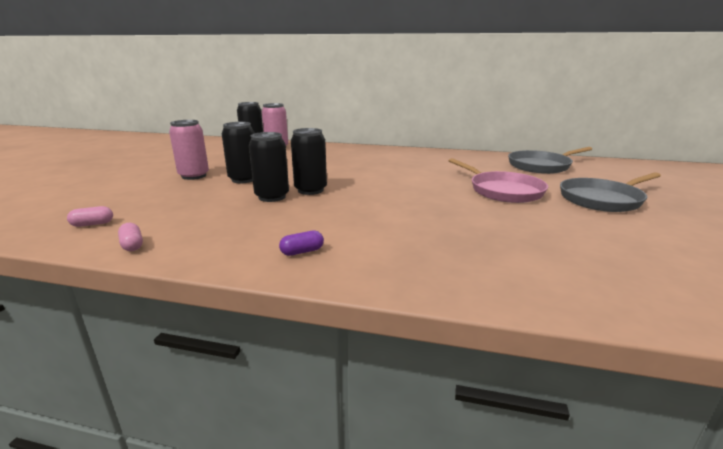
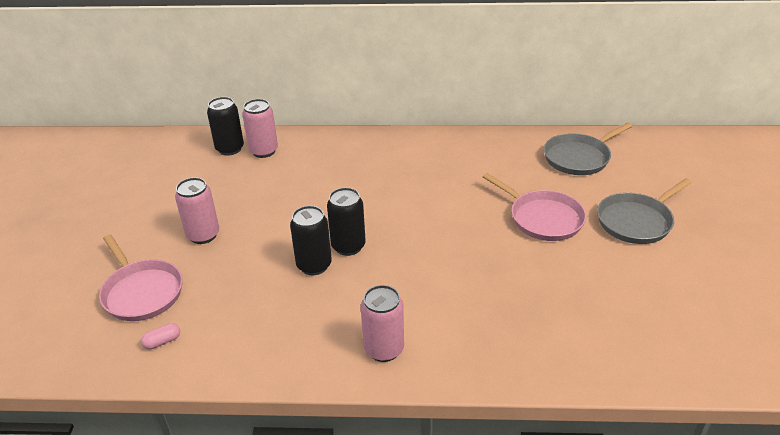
camera: 10 degrees left, 15 degrees up
pink capsule [118,223,143,251] -> none
black can [222,122,255,183] -> none
purple capsule [279,230,324,256] -> pink can [361,285,404,362]
none -> pink pan [99,234,183,321]

